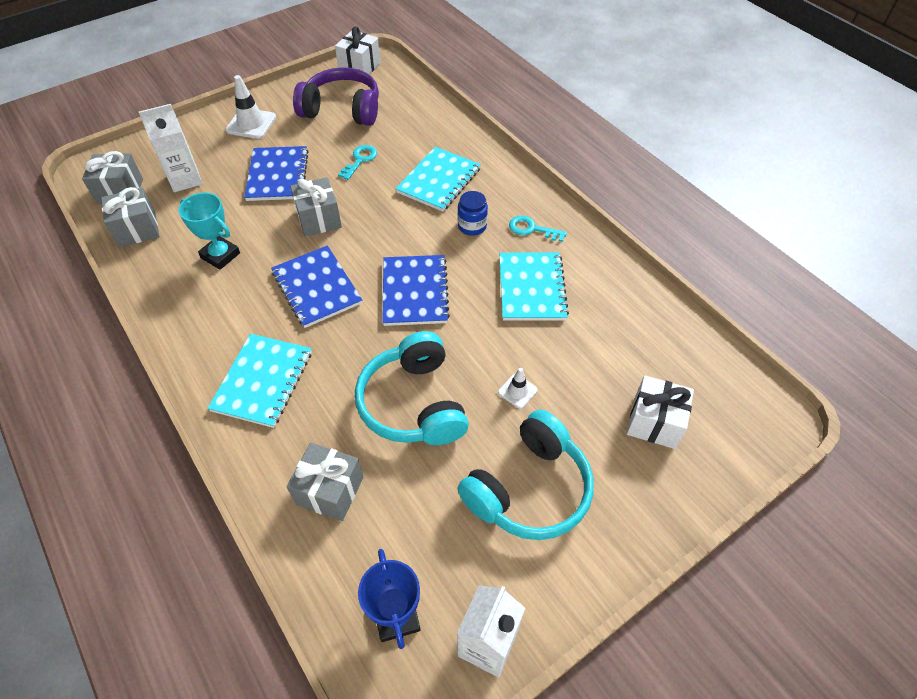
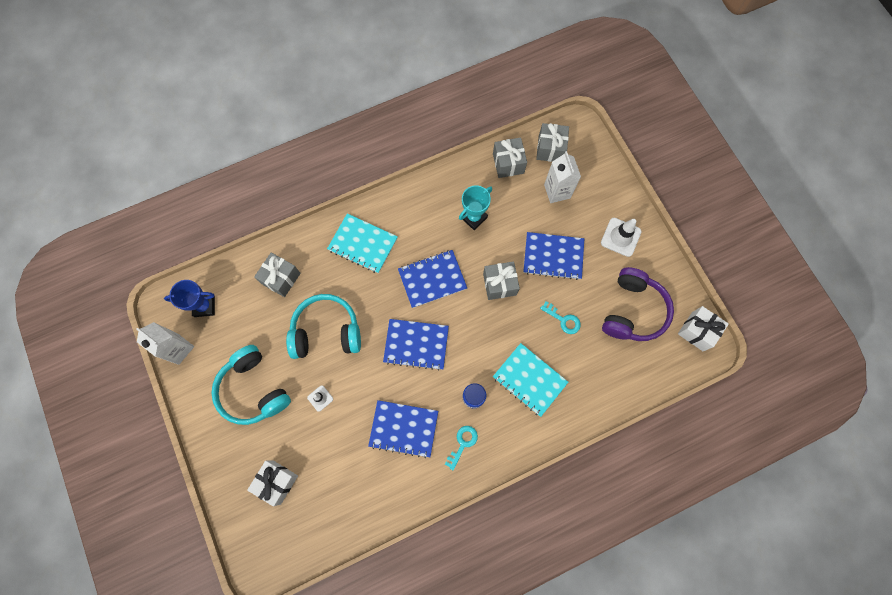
camera: 100 degrees right, 20 degrees up
turquoise notebook [499,252,569,321] -> blue notebook [368,400,438,458]

